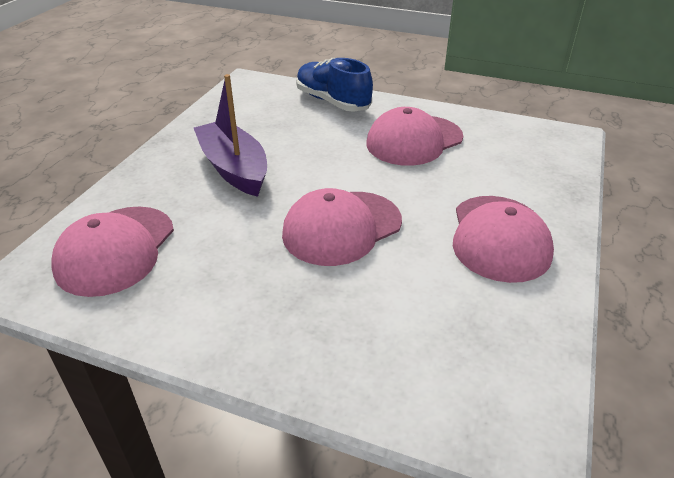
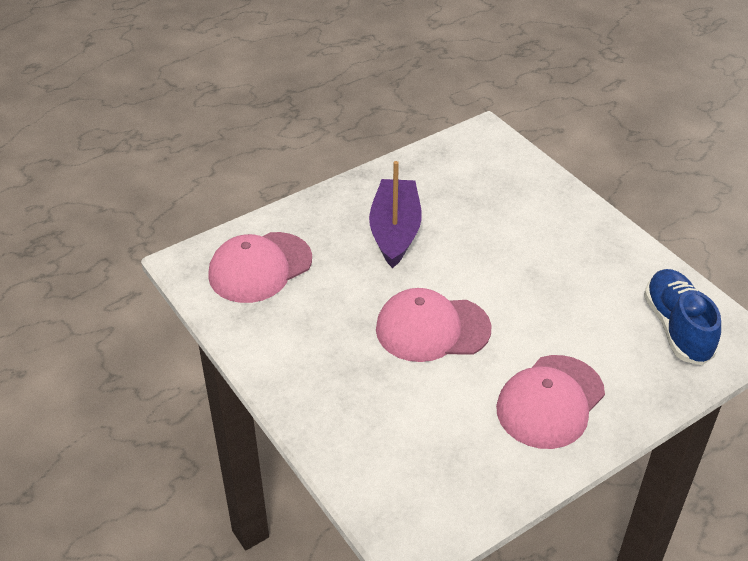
camera: 35 degrees right, 5 degrees up
blue shoe [296,58,373,112] -> blue shoe moved to [644,269,721,365]
pink cap [366,107,463,166] -> none

